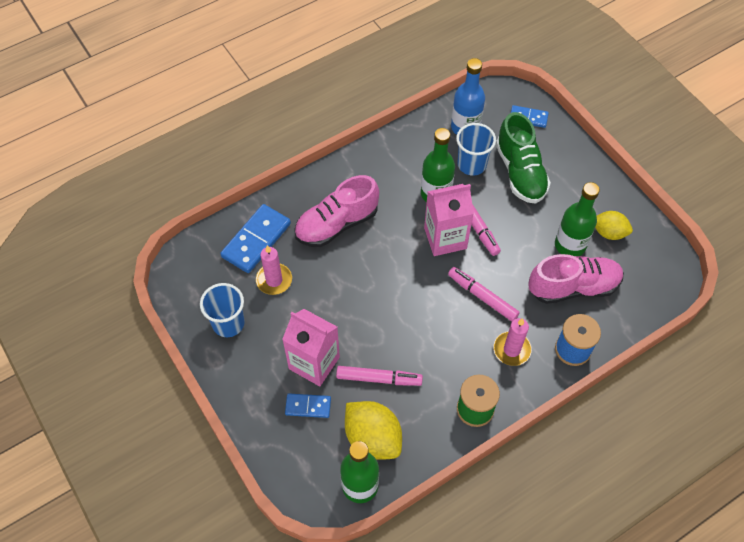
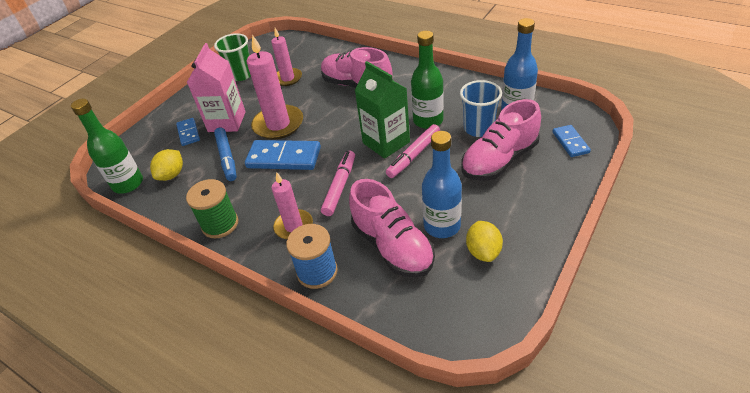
camera: 70 degrees right, 15 degrees down
blue cup [200,283,245,337] -> green cup [214,33,251,81]
blue domino [220,204,291,273] -> blue domino moved to [245,140,321,170]
pink marker [336,366,423,386] -> blue marker [214,127,237,181]
yellow lemon [345,401,402,460] -> yellow lemon [150,149,183,181], size x0.63
pink carton [424,184,474,256] -> green carton [354,61,410,159]
green shoe [496,112,551,204] -> pink shoe [461,99,541,181]
green bottle [555,182,600,256] -> blue bottle [422,131,462,238]
none -> pink candle [247,35,303,140]

